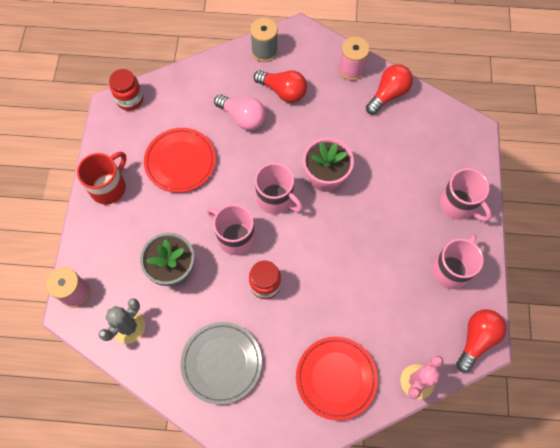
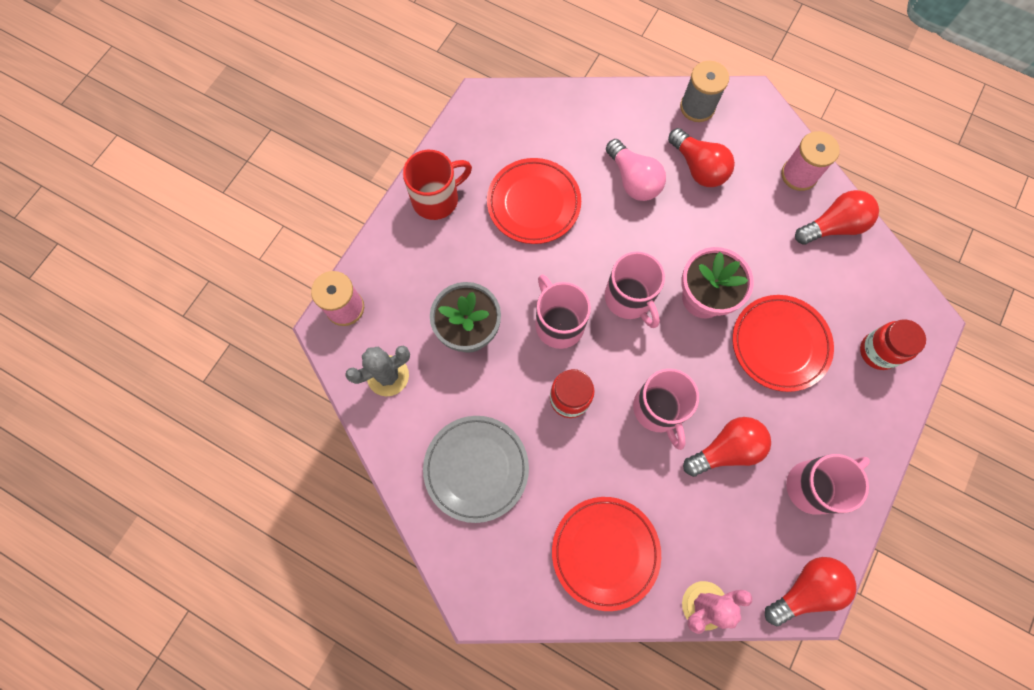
camera: 25 degrees right, 5 degrees up
red jar [109,69,143,111] -> red jar moved to [860,319,926,370]
pink mug [440,168,492,221] -> pink mug moved to [633,369,699,450]
none -> red light bulb [683,417,771,477]
none -> red plate [733,295,834,392]

